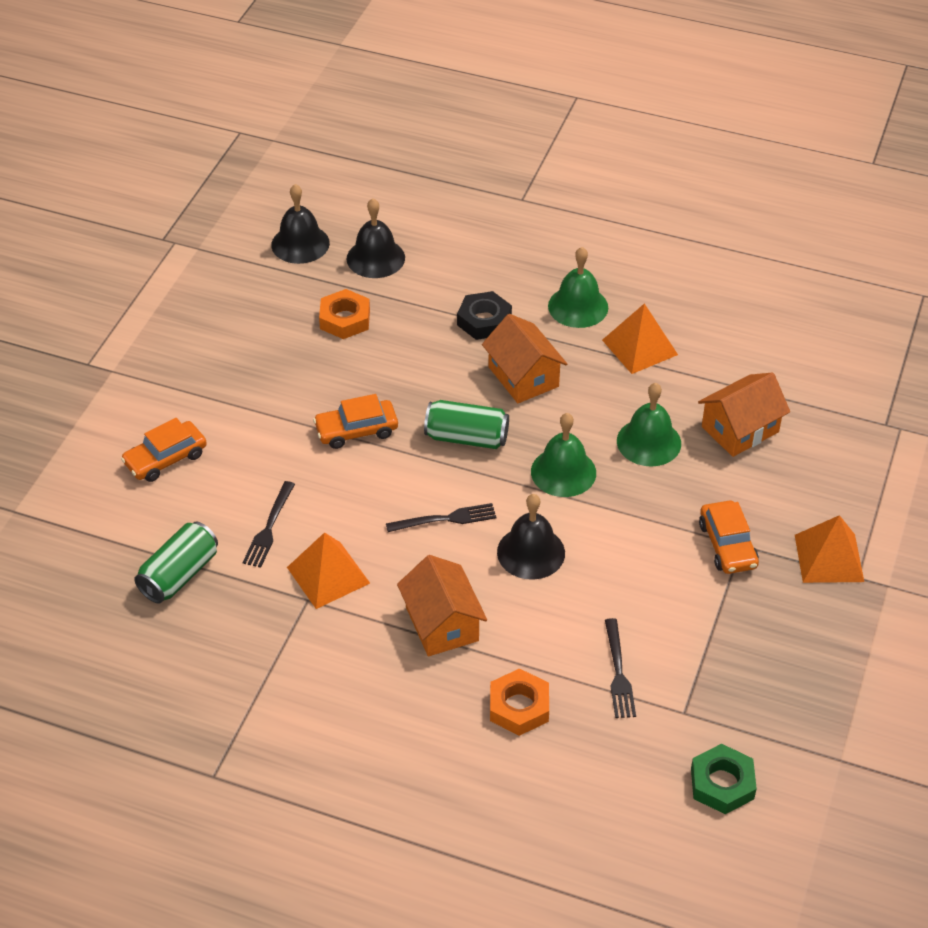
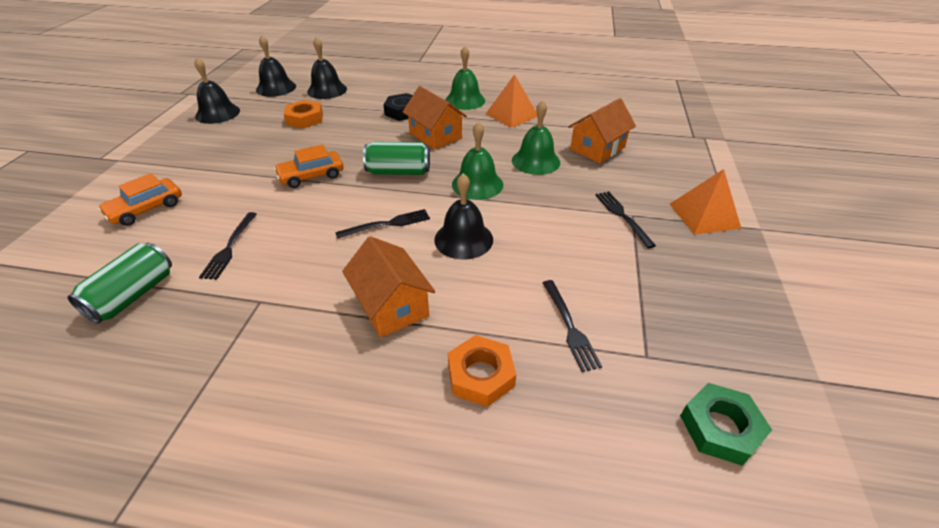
camera: 10 degrees left, 5 degrees down
orange pyramid [287,532,370,609] -> none
orange car [699,500,759,574] -> black fork [596,191,656,248]
none -> black bell [194,58,240,124]

